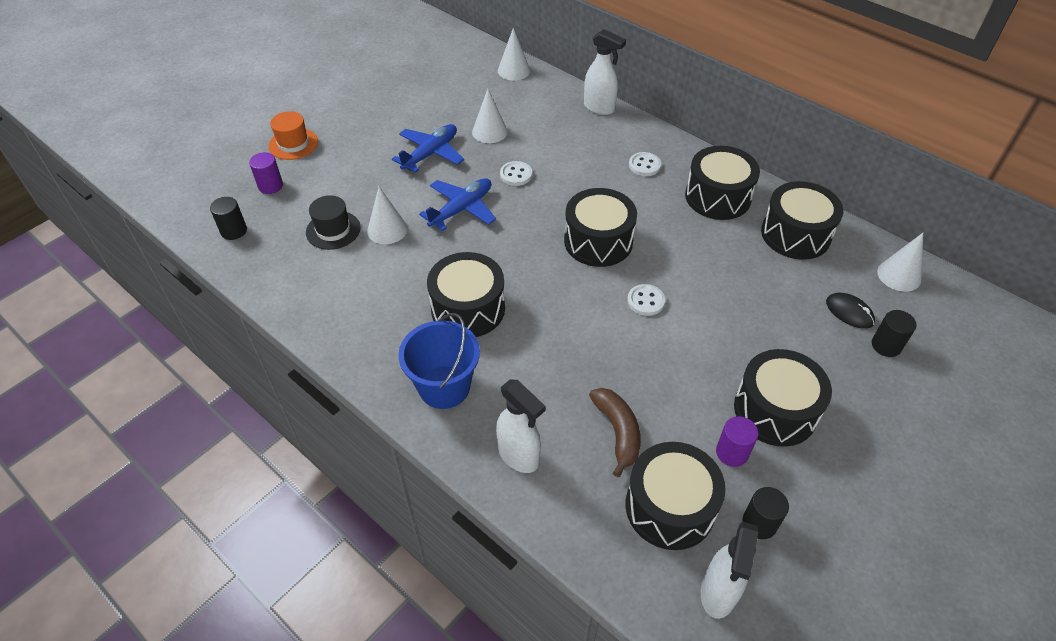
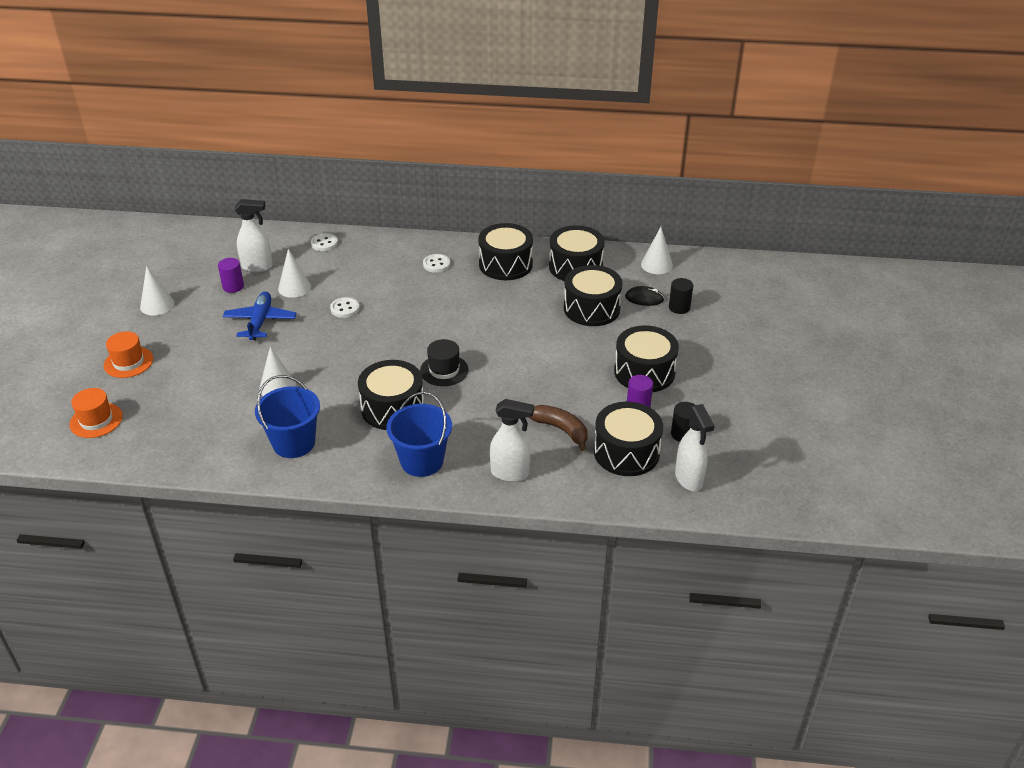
camera: 35 degrees left, 10 degrees down
black cylinder [210,197,247,240] -> none
purple cylinder [249,152,283,194] -> purple cylinder moved to [218,258,244,293]
black hat [306,195,361,250] -> black hat moved to [420,339,469,386]
blue plane [419,178,496,231] -> none
white cone [498,28,530,80] -> white cone moved to [140,266,174,315]
black drum [564,188,637,267] -> black drum moved to [564,265,623,326]
white spray bottle [584,29,626,115] -> white spray bottle moved to [235,199,273,272]
white button [627,284,665,316] -> white button moved to [311,233,338,251]
none -> orange hat [70,388,123,438]
none -> blue bucket [255,375,320,458]

